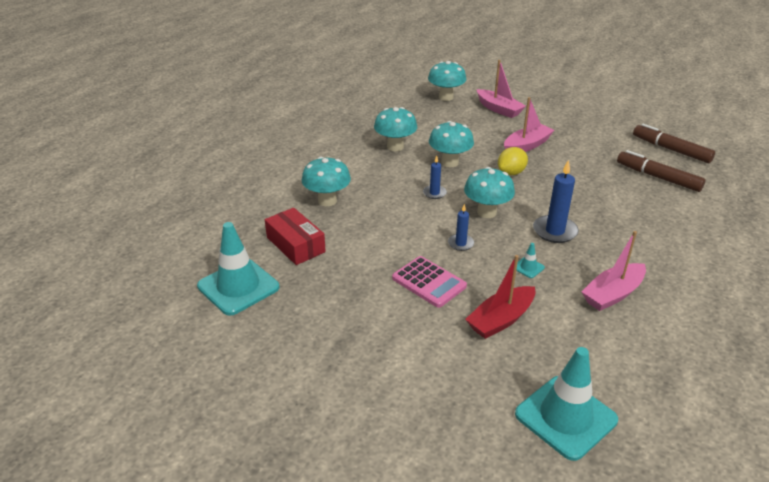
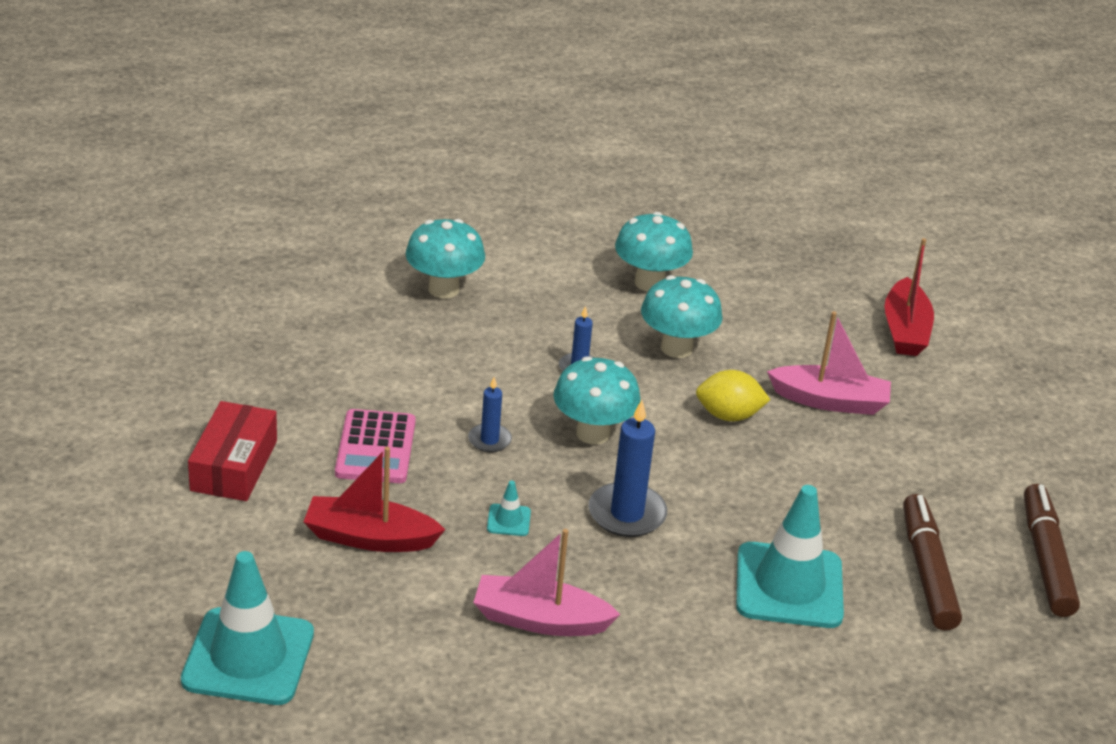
camera: 45 degrees right, 0 degrees up
turquoise traffic cone [197,222,279,316] -> turquoise traffic cone moved to [736,485,844,628]
red box [265,208,326,265] -> red box moved to [188,401,277,501]
turquoise mushroom [428,61,466,101] -> none
pink boat [477,60,526,118] -> red boat [885,238,934,356]

